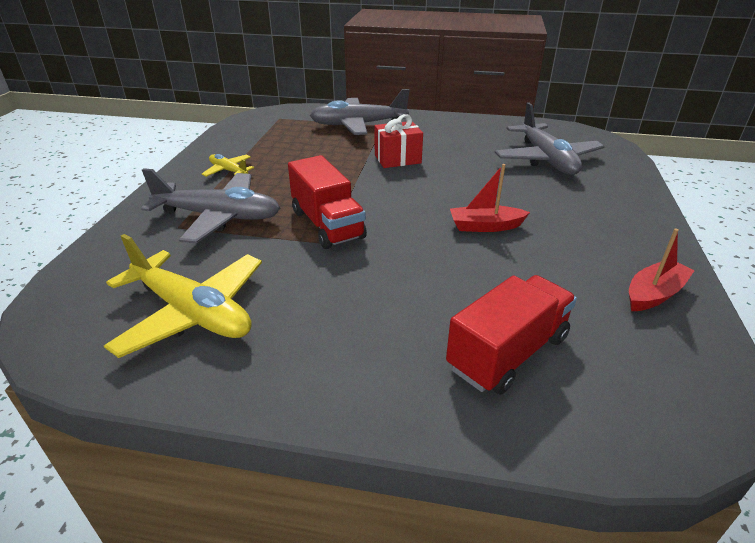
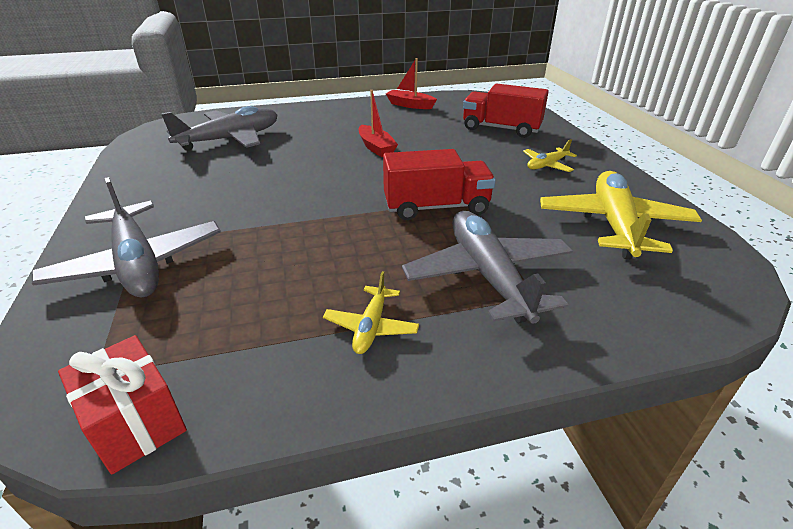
camera: 115 degrees left, 0 degrees up
red truck [288,155,367,249] -> red truck turned 45 degrees clockwise [383,149,496,220]
red gift [375,114,423,168] -> red gift moved to [58,335,187,474]
none -> yellow plane [523,139,577,172]

